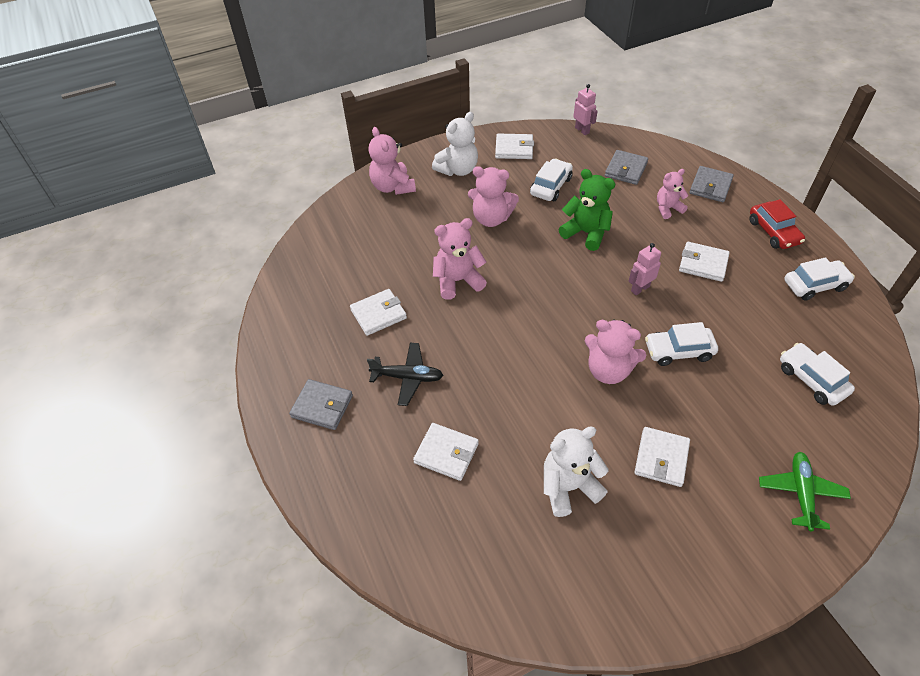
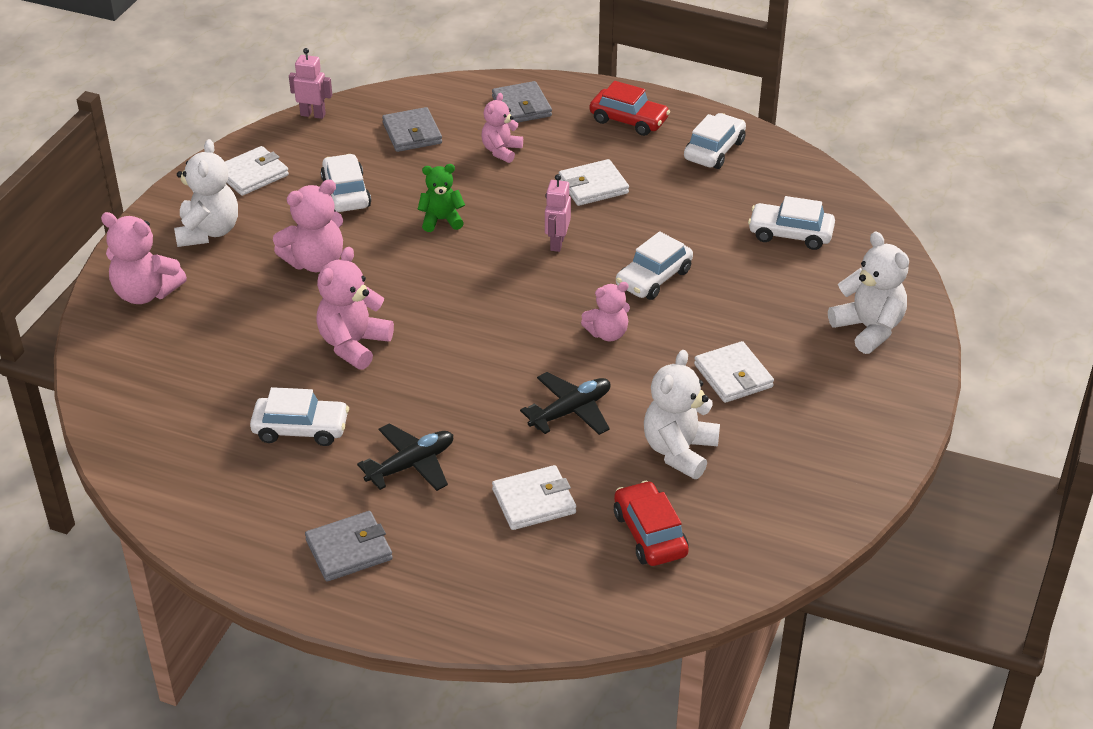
camera: 45 degrees left, 10 degrees down
white wallet [350,289,407,336] -> white car [250,387,349,446]
green teddy bear [559,169,615,251] -> green teddy bear [418,164,465,232], size x0.65
pink teddy bear [585,319,646,384] -> pink teddy bear [581,282,630,341], size x0.65
green plane [759,452,851,531] -> white teddy bear [828,231,909,354]
none -> black plane [520,372,611,435]
none -> red car [614,481,689,566]

